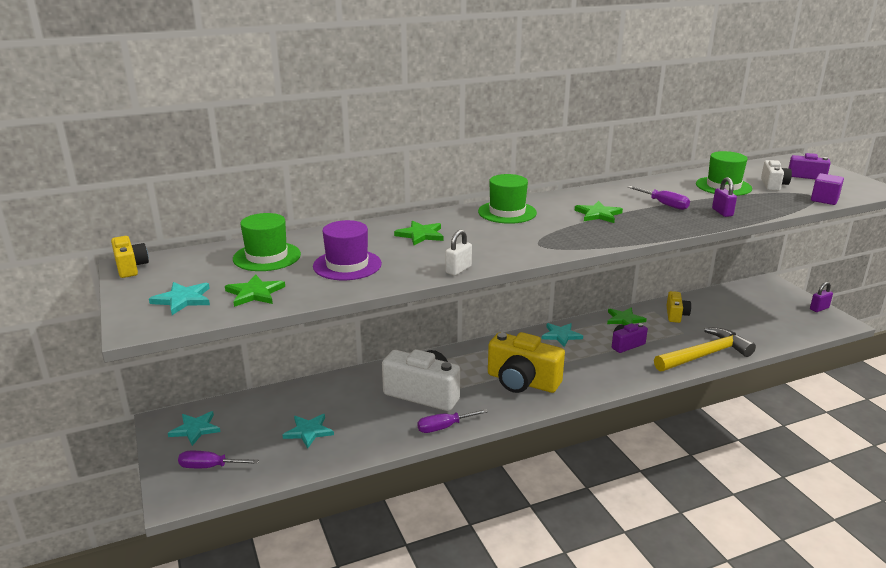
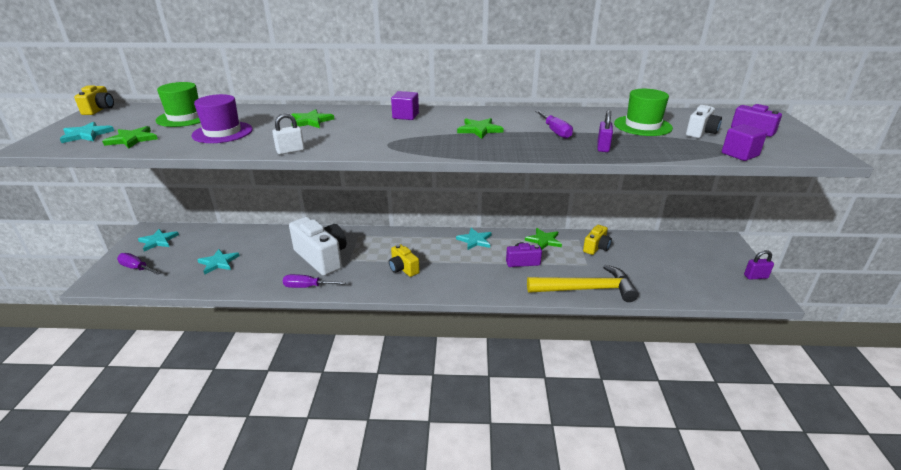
camera: 25 degrees right, 5 degrees up
green hat [478,174,537,224] -> purple cube [391,91,419,120]
yellow camera [488,332,565,393] -> yellow camera [389,244,420,277], size x0.53

